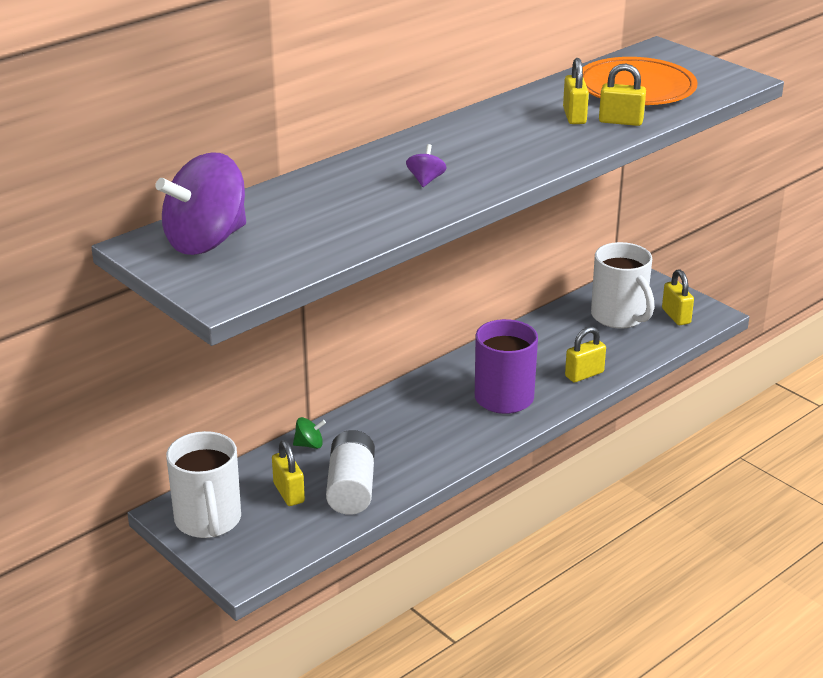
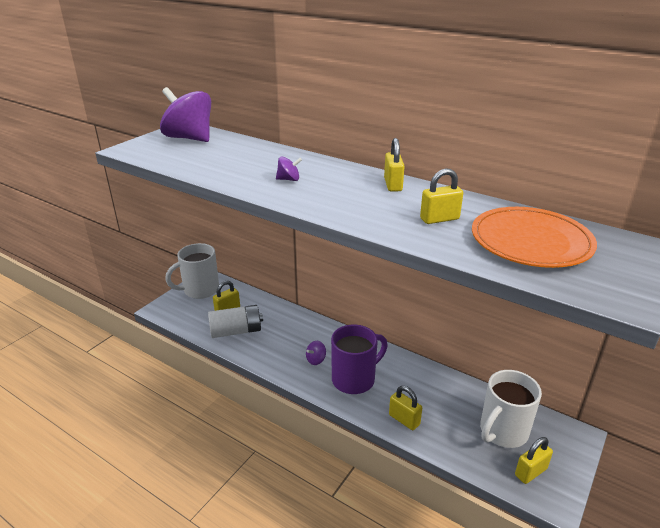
camera: 75 degrees right, 0 degrees up
green spinning top [293,417,326,449] -> none
yellow padlock [599,64,646,126] -> yellow padlock moved to [384,138,405,191]
none -> purple spinning top [306,341,326,365]

